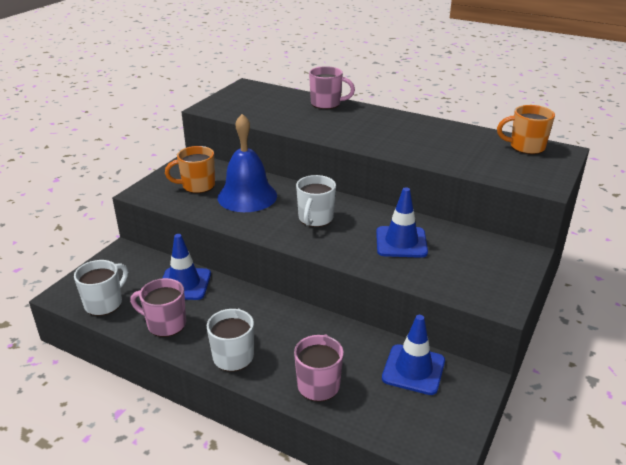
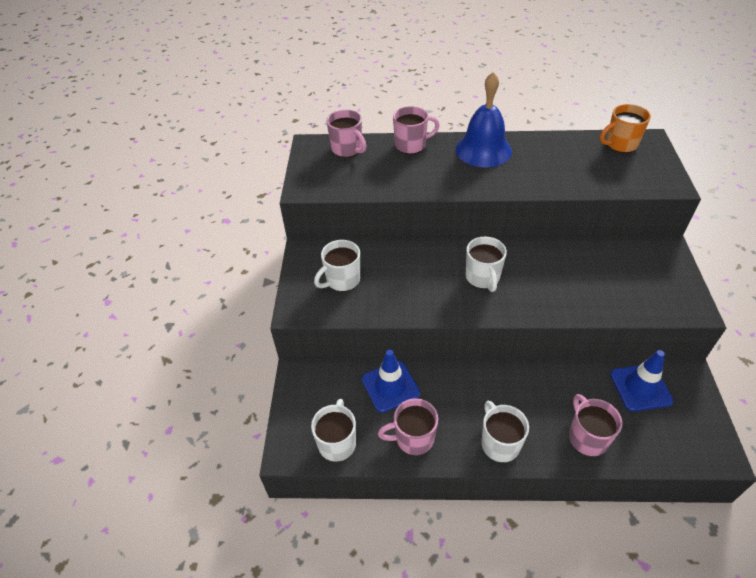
camera: 25 degrees left, 15 degrees up
orange mug [165,146,215,193] -> white mug [314,240,360,292]
blue bell [217,114,277,212] -> blue bell moved to [456,72,512,167]
blue traffic cone [376,187,428,258] -> none
none -> pink mug [326,110,366,158]

